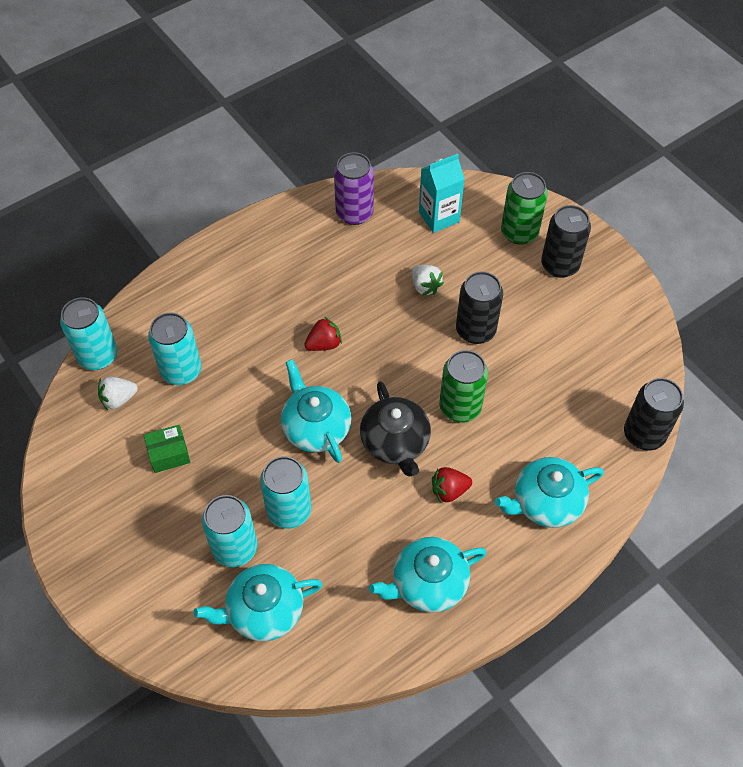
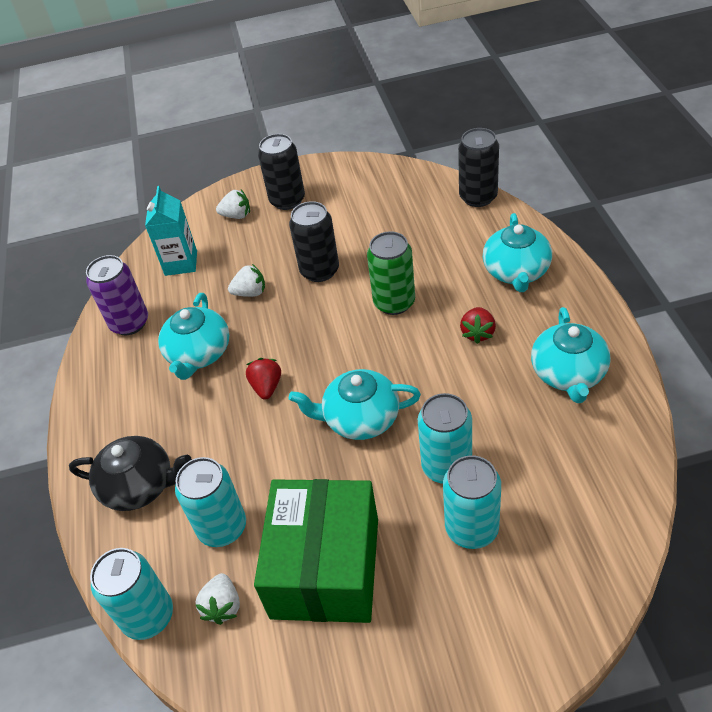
camera: 60 degrees left, 10 degrees down
green box [144,425,190,473] -> green box [254,479,378,623], size x2.48
turquoise teapot [194,564,323,641] -> turquoise teapot moved to [158,293,229,380]
black teapot [360,381,431,476] -> black teapot moved to [69,436,192,511]
green can [501,172,548,245] -> white strawberry [216,190,250,219]

